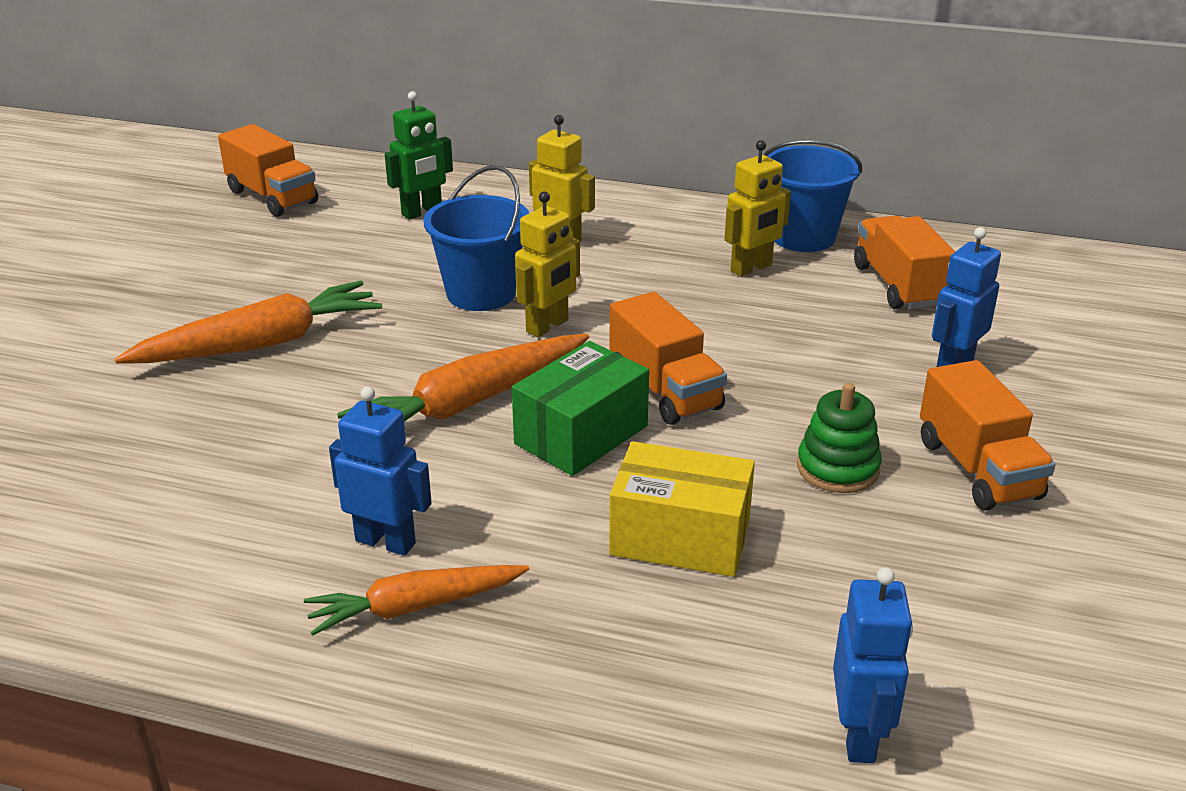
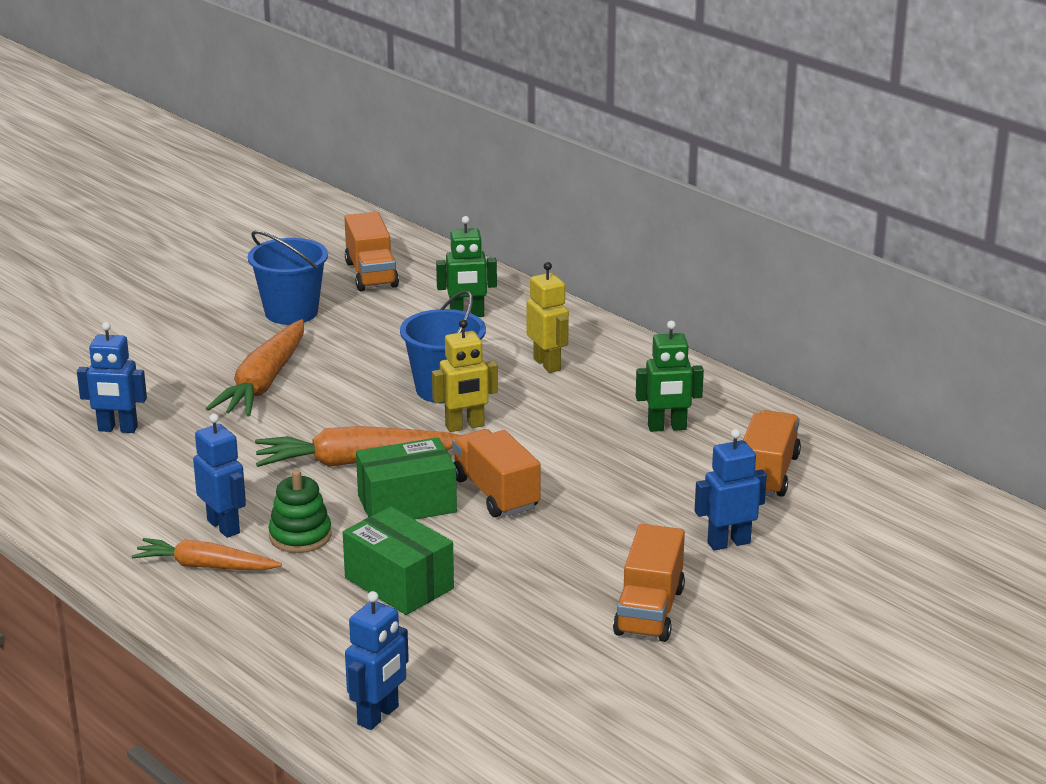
camera: 30 degrees right, 5 degrees down
orange carrot [115,281,382,364] -> orange carrot turned 105 degrees clockwise [206,319,304,416]
orange truck [609,292,727,425] -> orange truck turned 150 degrees clockwise [452,429,541,517]
yellow box [609,441,755,577] -> green box [343,507,454,615]
yellow robot [724,140,791,277] -> green robot [636,321,704,432]
blue bucket [763,140,862,252] -> blue bucket moved to [248,231,328,325]
green stacking toy [797,383,882,493] -> green stacking toy moved to [269,470,332,553]
none -> blue robot [77,322,147,433]

